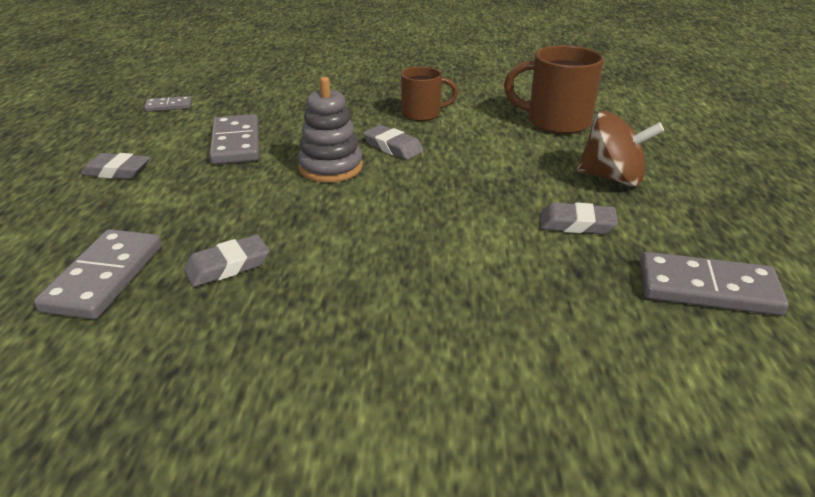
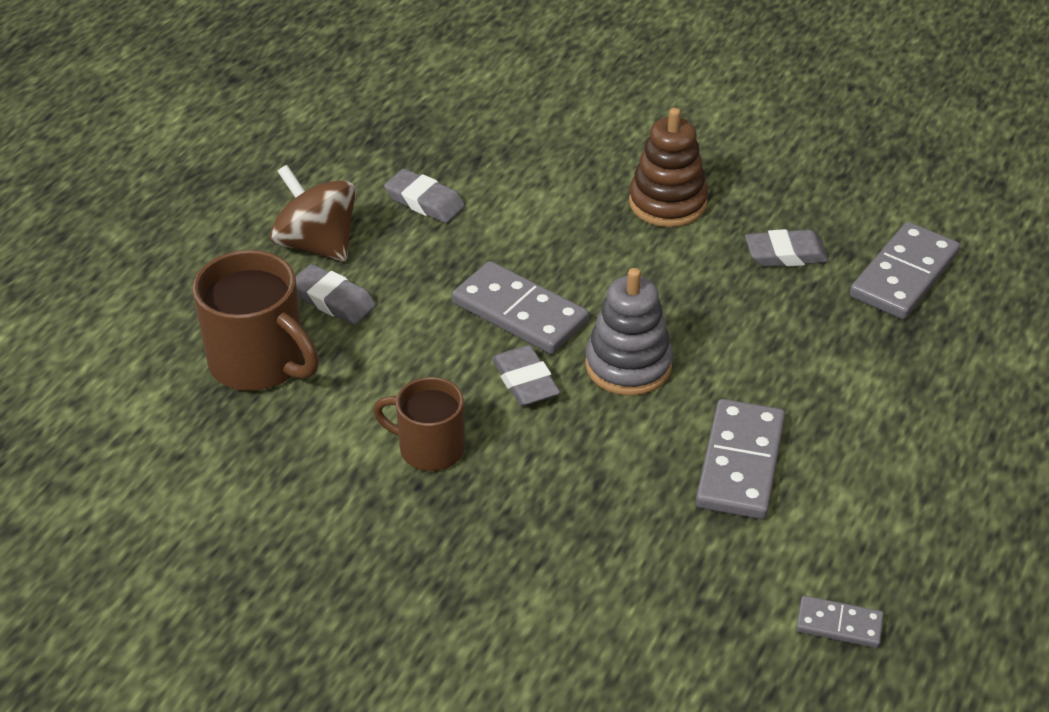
camera: 155 degrees left, 10 degrees up
grey eraser [81,153,150,179] -> grey eraser moved to [296,264,376,325]
grey domino [640,252,789,316] -> grey domino moved to [452,261,589,354]
none -> brown stacking toy [629,108,708,227]

